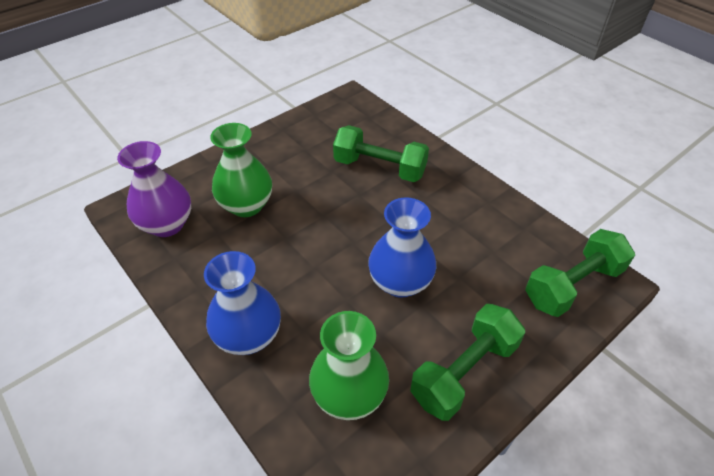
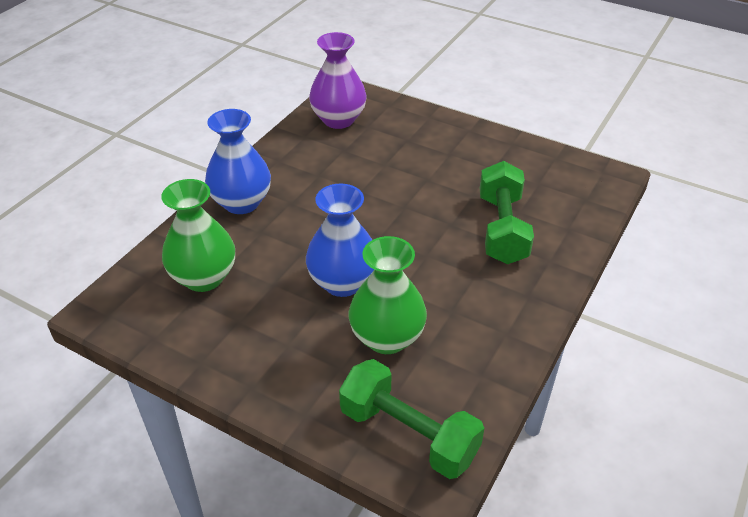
camera: 70 degrees right, 5 degrees down
green vase [210,123,272,217] -> green vase moved to [349,236,427,354]
green dumbbell [410,304,525,421] -> none

